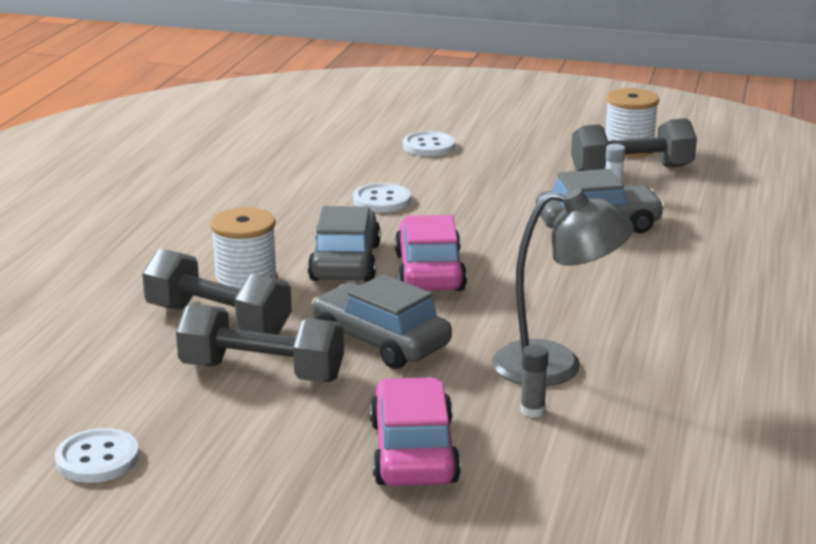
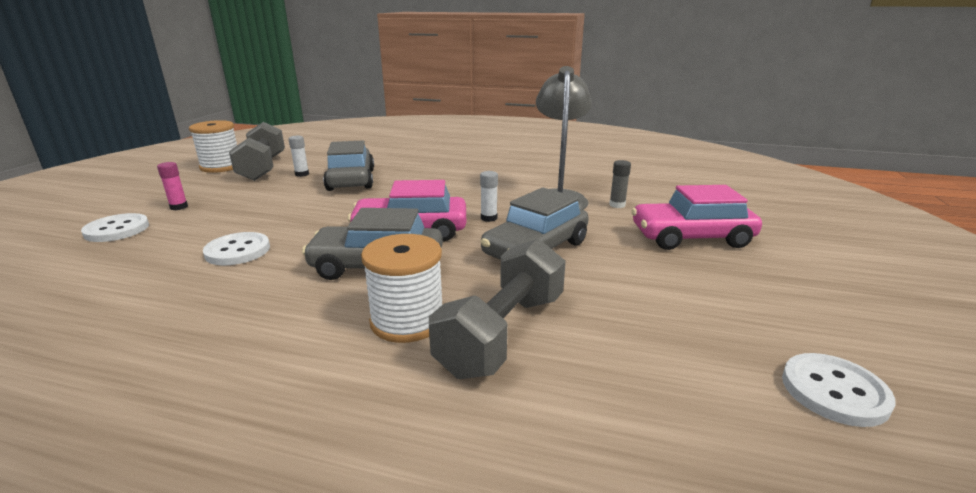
camera: 90 degrees left, 0 degrees up
grey dumbbell [176,303,344,382] -> none
none -> pink glue stick [157,162,188,210]
none -> white glue stick [480,171,498,222]

